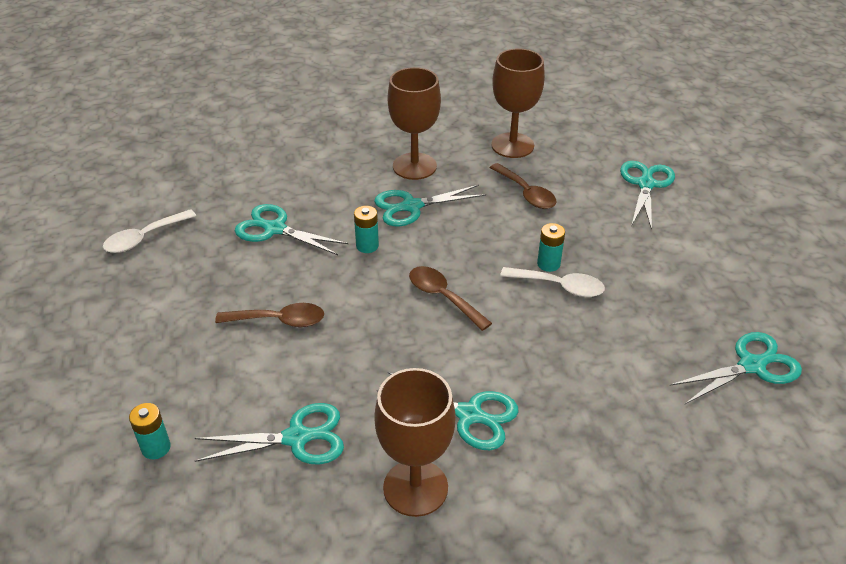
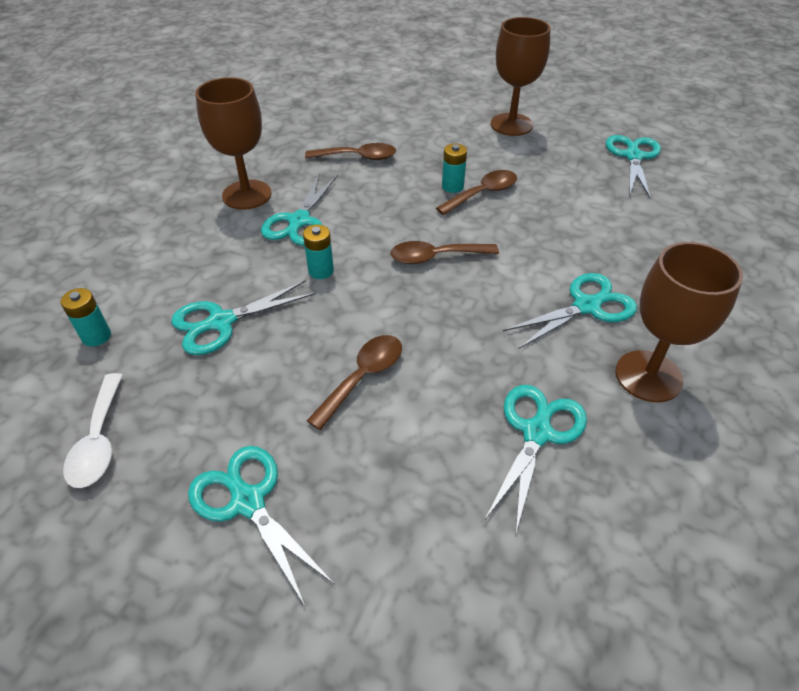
camera: 55 degrees left, 5 degrees up
turquoise battery [129,403,171,459] -> turquoise battery moved to [60,288,111,347]
brown goblet [491,48,545,158] -> brown goblet moved to [491,17,551,136]
white spoon [500,267,605,297] -> brown spoon [436,170,517,215]
turquoise scissors [620,161,675,230] -> turquoise scissors moved to [188,446,335,606]

